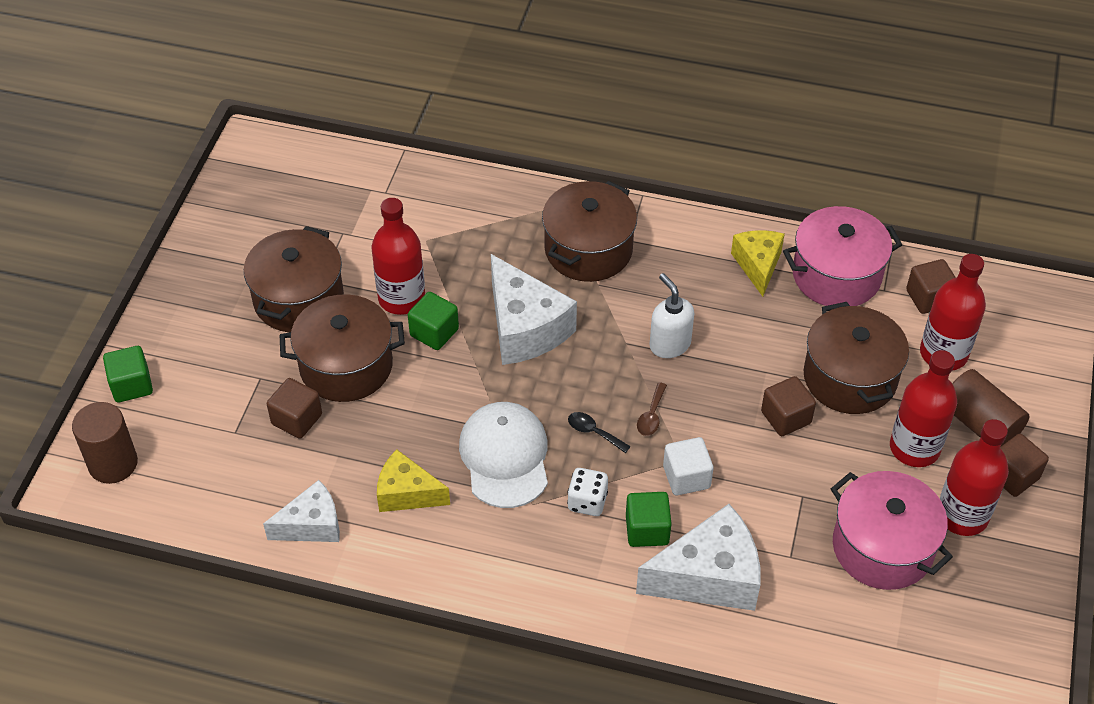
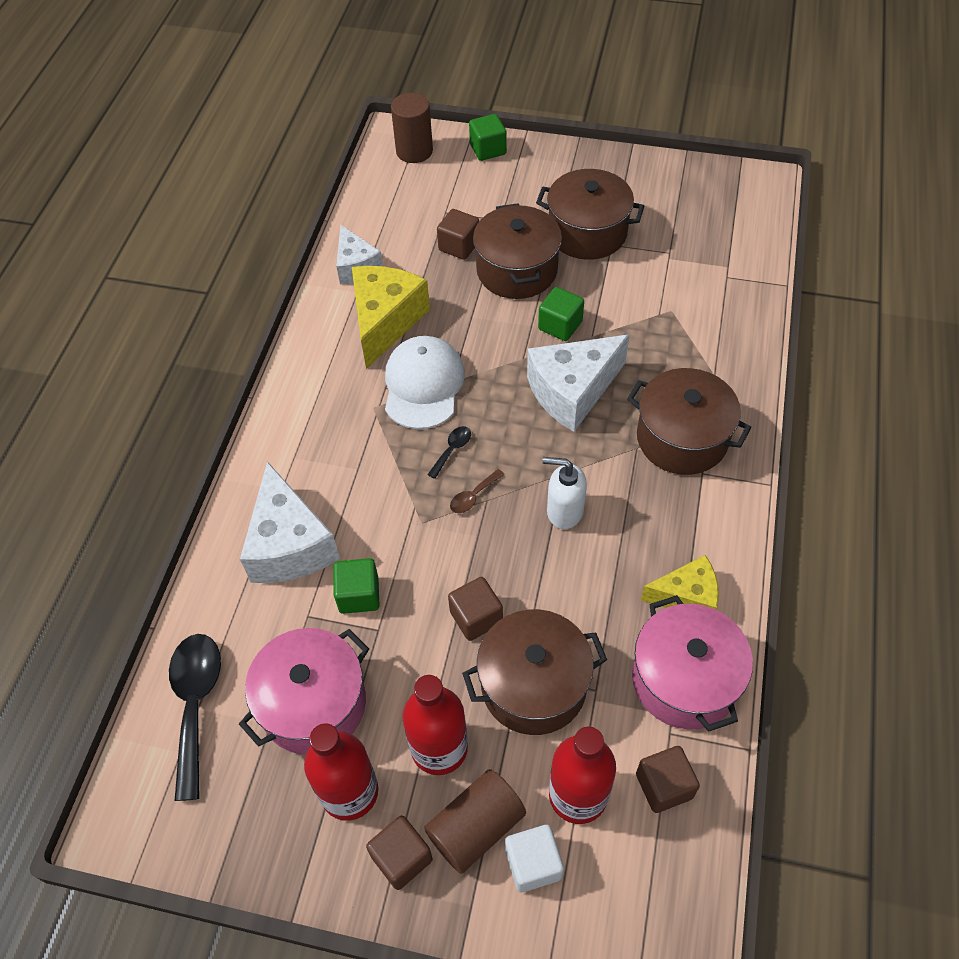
camera: 90 degrees right, 5 degrees up
red bottle [372,198,425,315] -> none
yellow cheese [377,450,450,512] -> yellow cheese [352,266,430,369], size x1.61
white cap [459,402,548,508] -> white cap turned 75 degrees counterclockwise [385,336,465,429]
white dice [567,468,608,516] -> none
green cube [626,492,672,547] -> green cube moved to [333,558,380,614]
brown spoon [637,382,667,436] -> brown spoon turned 60 degrees counterclockwise [450,469,505,513]
white soap dispenser [649,273,694,358] -> white soap dispenser turned 135 degrees counterclockwise [543,457,587,529]
white cube [663,437,714,495] -> white cube moved to [505,825,564,892]
none -> black spoon [169,634,221,801]

